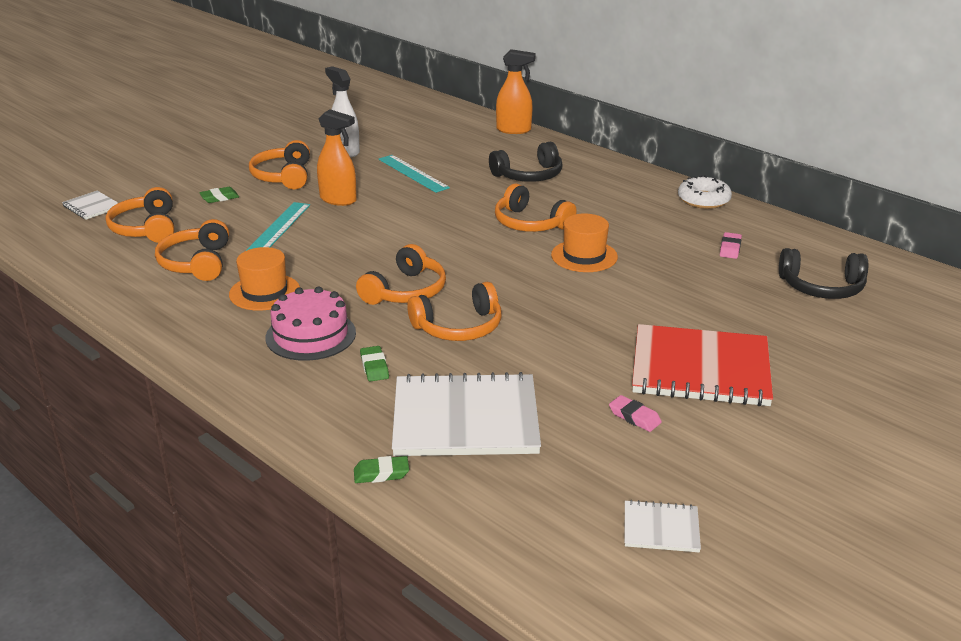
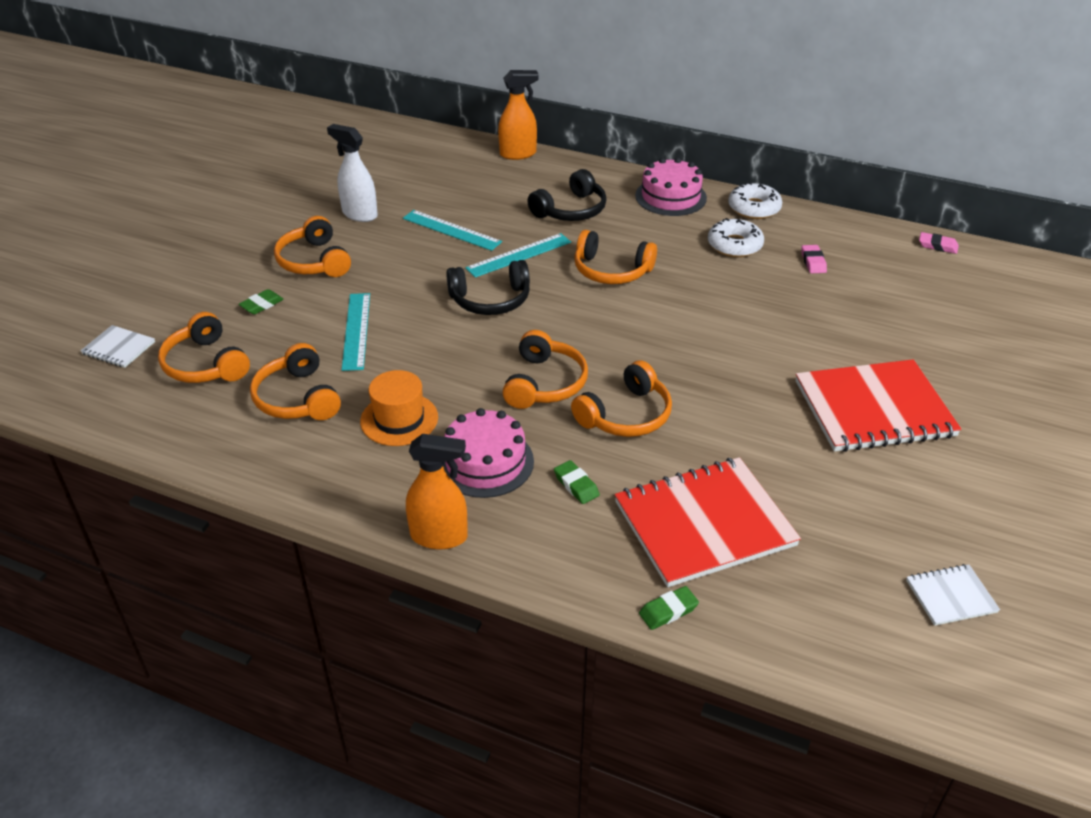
camera: 20 degrees left, 10 degrees up
orange spray bottle [317,109,357,206] -> orange spray bottle moved to [406,434,468,549]
white notebook [392,372,541,456] -> red notebook [615,457,801,587]
orange hat [551,213,618,272] -> none
pink eraser [609,395,662,432] -> pink eraser moved to [919,232,959,254]
black headphones [779,248,868,299] -> black headphones moved to [446,260,530,315]
none -> turquoise ruler [465,233,571,278]
none -> pink cake [635,158,707,216]
none -> white donut [708,218,764,257]

